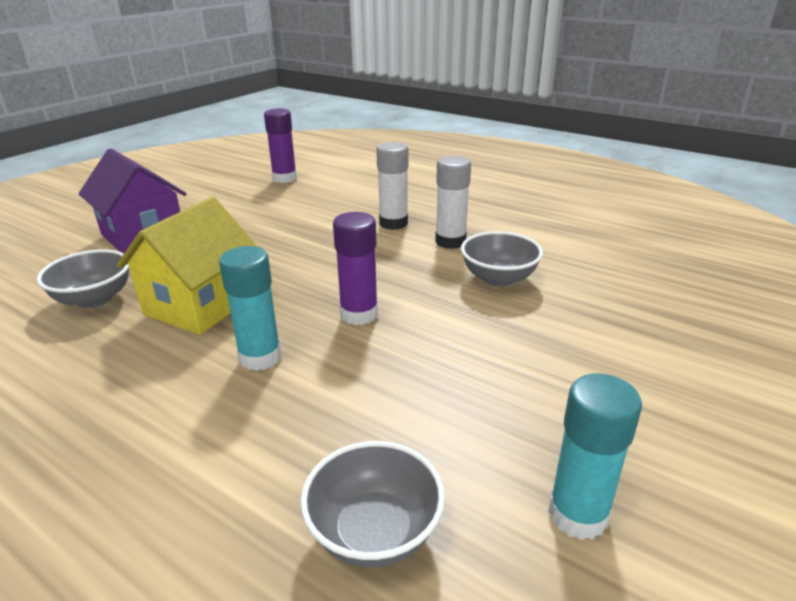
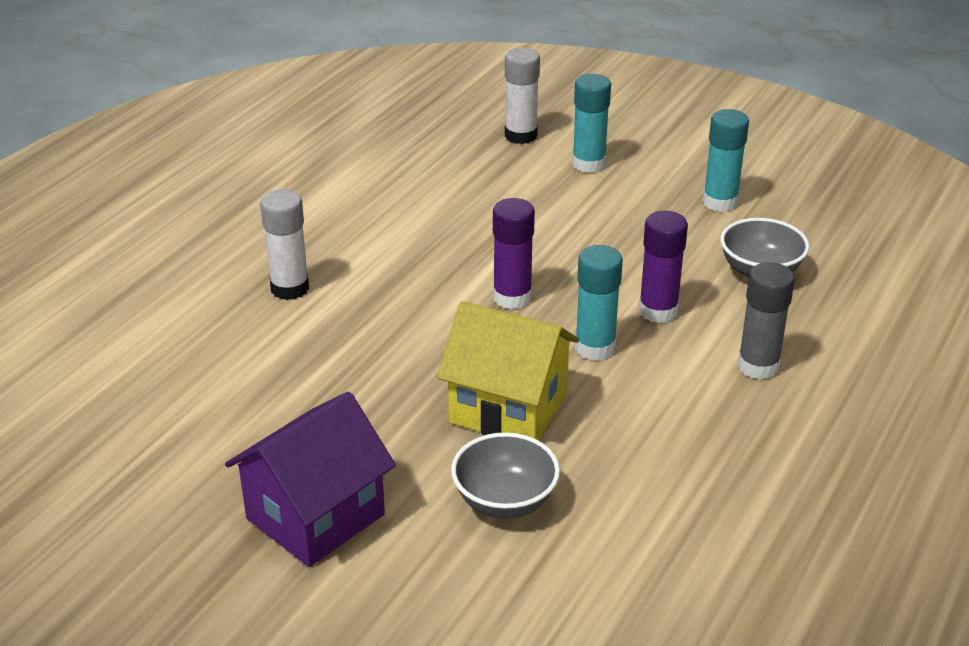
camera: 95 degrees left, 5 degrees up
purple glue stick [264,108,297,183] -> purple glue stick moved to [639,211,688,323]
white glue stick [435,155,471,249] -> white glue stick moved to [505,48,540,144]
grey bowl [461,231,543,287] -> none
none -> turquoise glue stick [572,74,611,173]
none -> grey glue stick [737,262,795,380]

